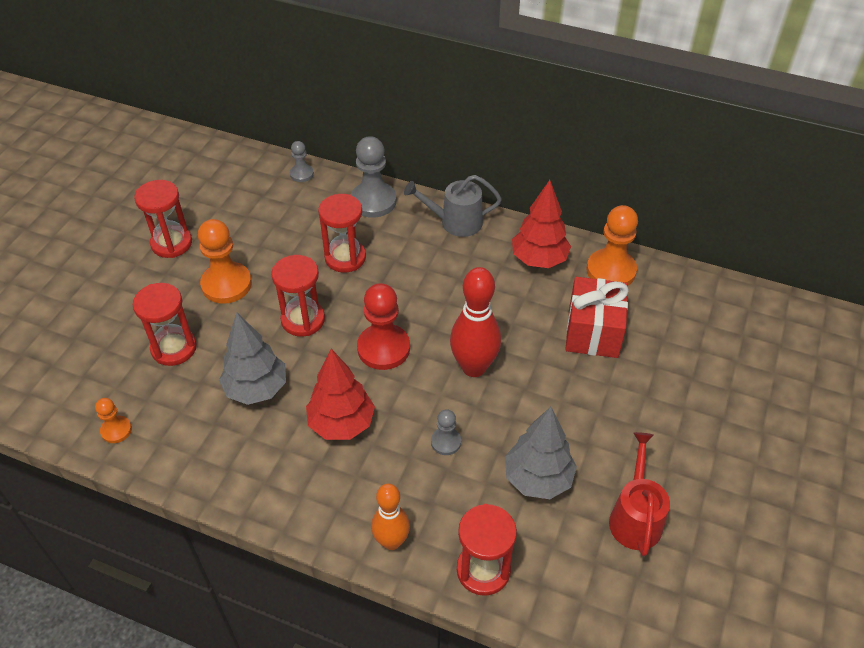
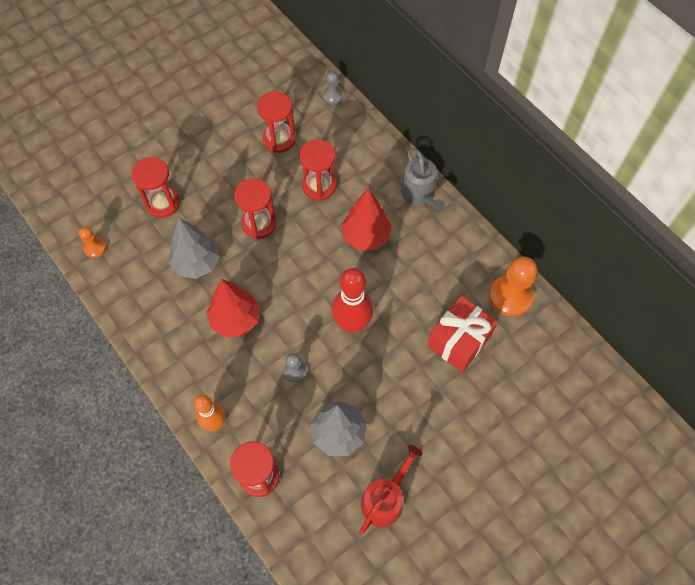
camera: 30 degrees right, 15 degrees up
red hourglass [134,180,192,258] -> red hourglass moved to [257,91,296,153]
orange pawn [198,219,252,304] -> none
grey pawn [351,136,397,218] -> none
red pawn [357,283,410,370] -> none
grey watering can [404,175,502,237] -> grey watering can turned 135 degrees counterclockwise [401,148,445,213]
red tree [512,180,571,268] -> red tree moved to [341,189,391,250]

